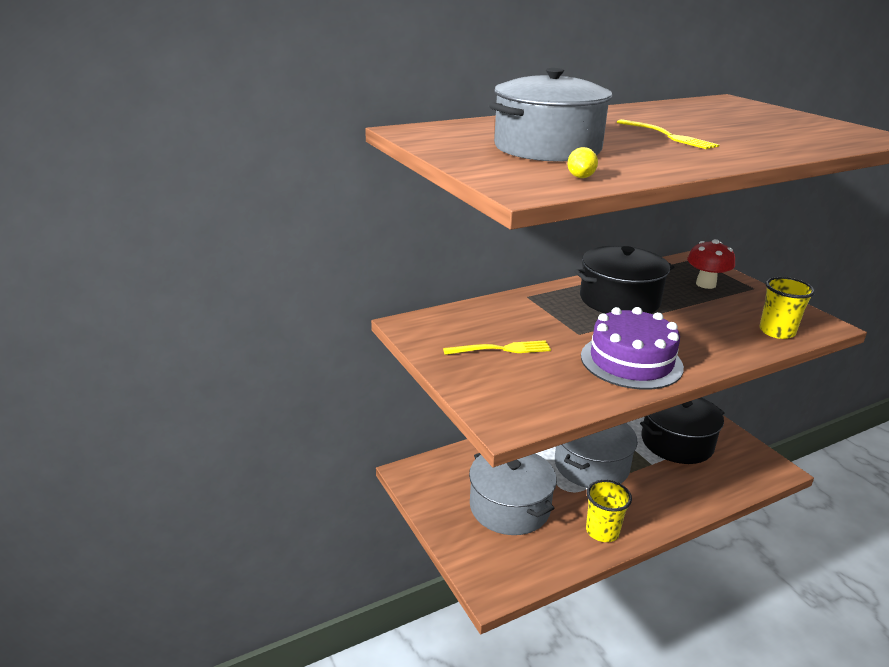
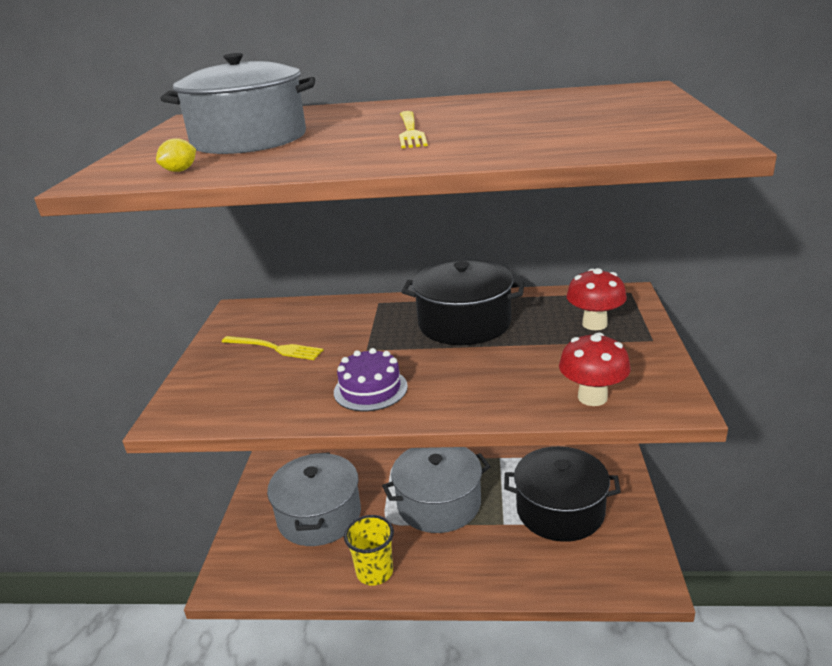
camera: 35 degrees right, 0 degrees up
purple cake [581,307,684,390] -> purple cake [334,348,408,411], size x0.65
yellow cup [760,277,815,339] -> red mushroom [559,332,631,406]

